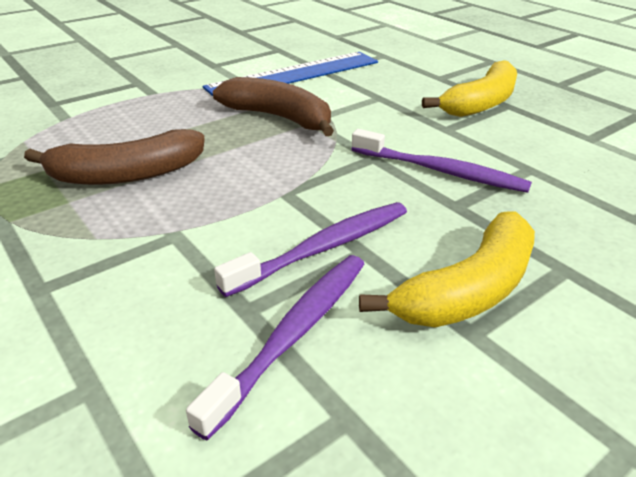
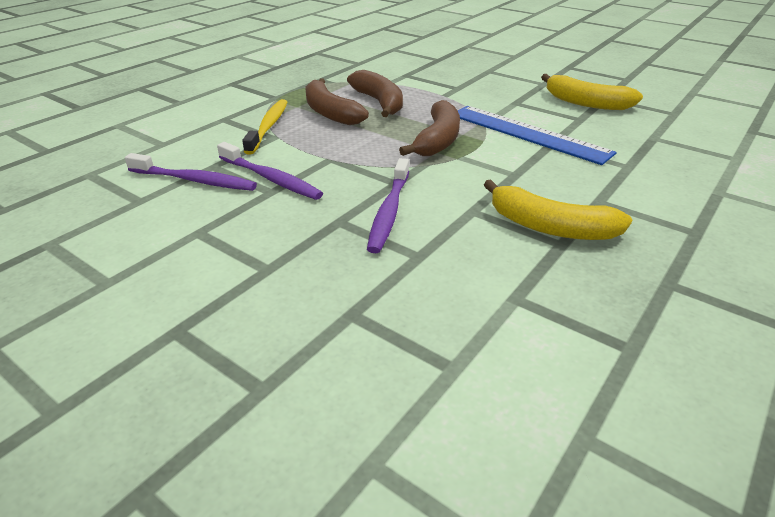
camera: 75 degrees right, 0 degrees up
yellow banana [359,212,535,327] -> yellow banana moved to [541,74,643,110]
none -> yellow toothbrush [242,99,288,155]
none -> brown banana [347,70,403,117]

